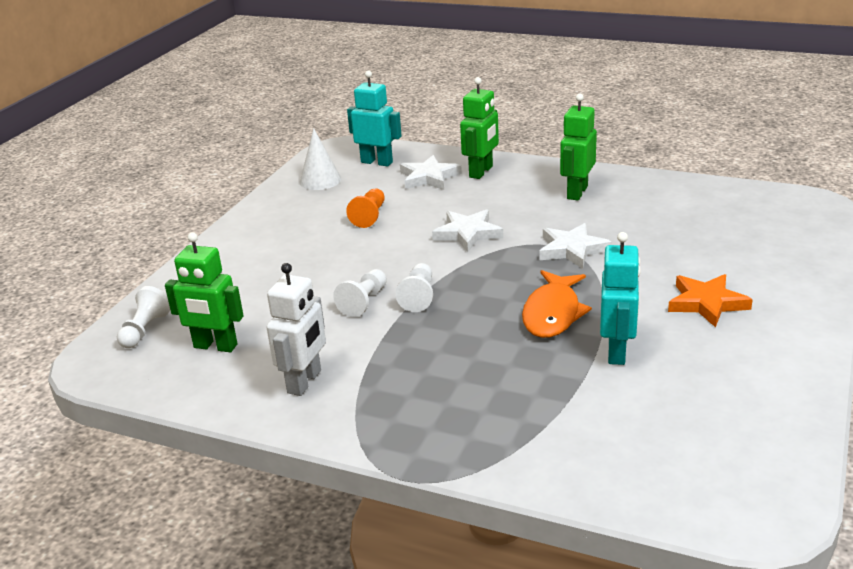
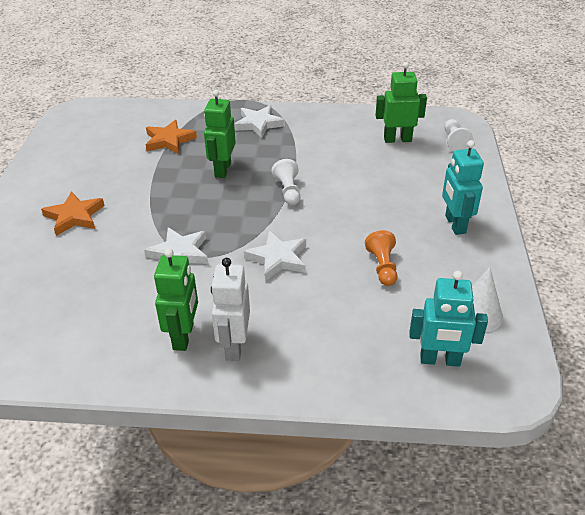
camera: 160 degrees right, 10 degrees up
white robot [266,263,326,396] -> white robot moved to [211,258,250,361]
white pawn [333,269,387,317] -> none
white star [400,155,462,190] -> white star moved to [234,105,285,138]
green robot [460,77,499,179] -> green robot moved to [204,90,236,178]
orange fish [522,270,592,338] -> none
turquoise robot [600,232,641,365] -> turquoise robot moved to [442,140,484,235]
none -> orange star [146,120,197,154]

